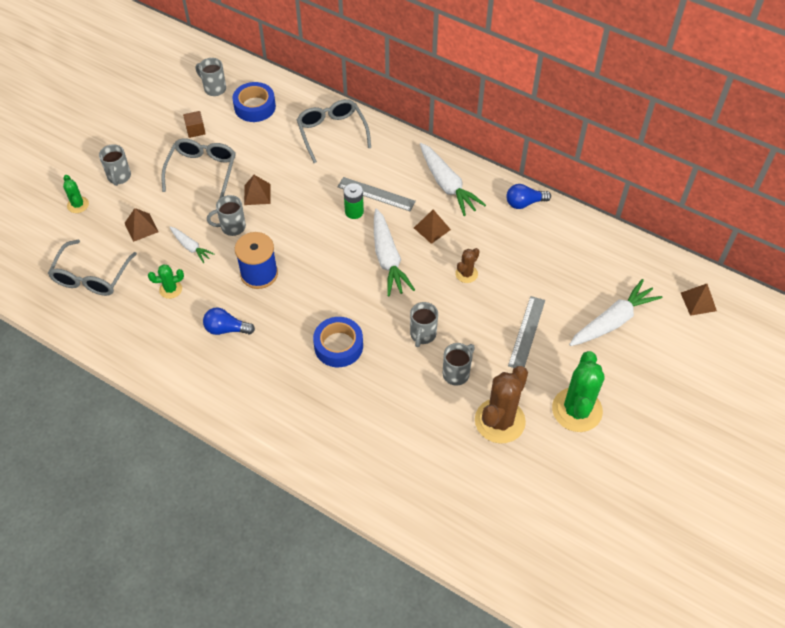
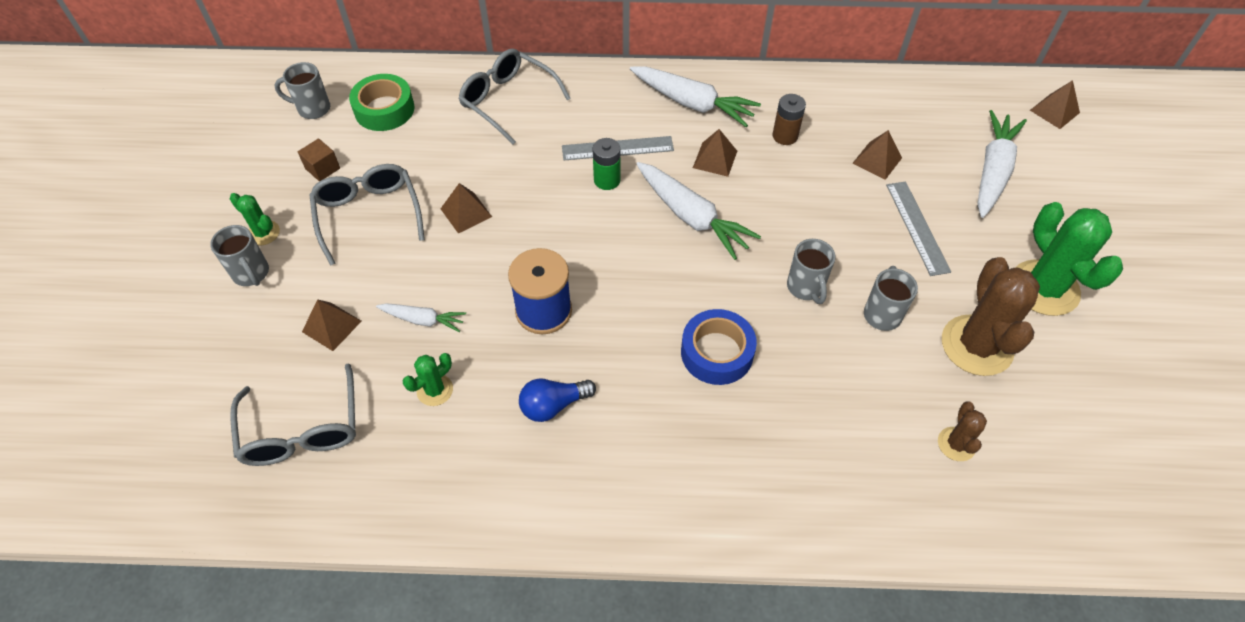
camera: 30 degrees left, 0 degrees up
green cactus [63,175,89,213] -> green cactus moved to [230,193,280,246]
grey mug [207,195,246,236] -> none
blue tape [232,82,276,122] -> green tape [349,74,415,131]
brown cactus [455,248,480,283] -> brown cactus moved to [938,401,987,461]
blue light bulb [507,184,551,209] -> none
none -> brown battery [773,94,806,145]
none -> brown pyramid [852,130,902,180]

